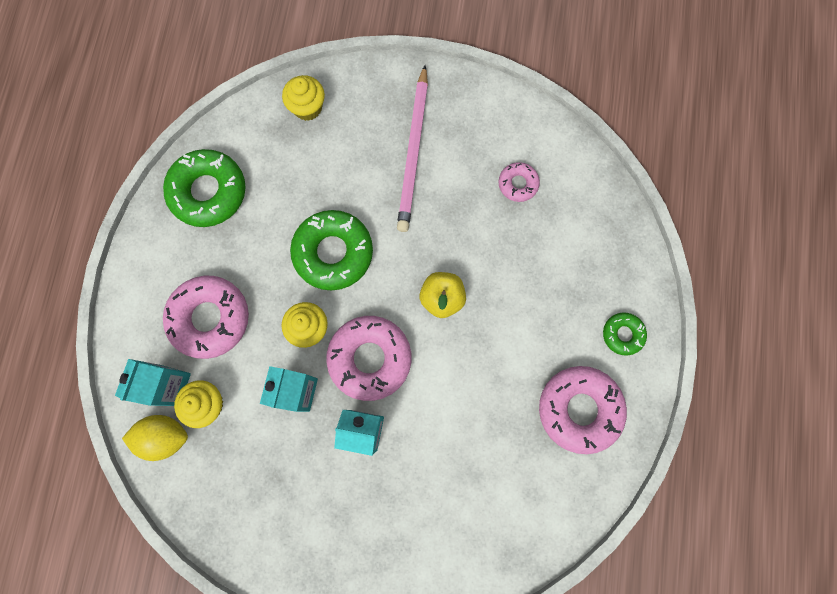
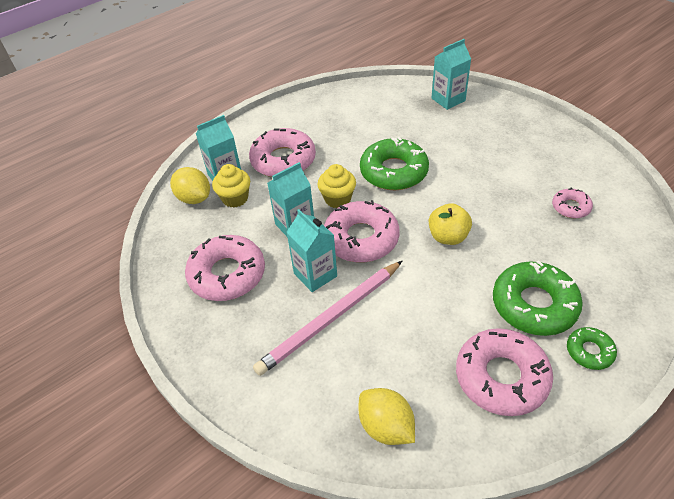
camera: 45 degrees right, 30 degrees down
green donut [163,149,246,227] -> green donut moved to [493,260,583,336]
yellow cupcake [282,75,325,121] -> turquoise carton [432,39,471,110]
pink pencil [397,65,428,232] -> pink pencil moved to [253,261,402,376]
none -> pink donut [185,235,265,301]
none -> yellow lemon [358,388,415,445]

